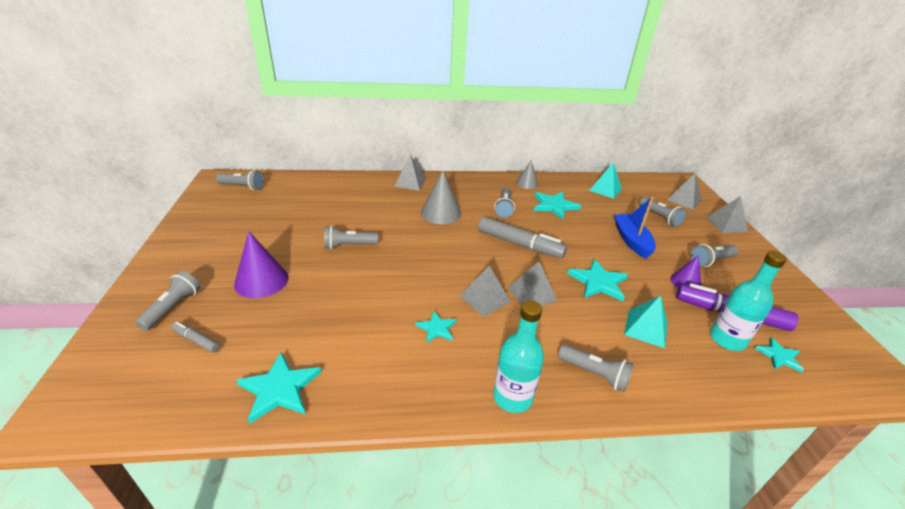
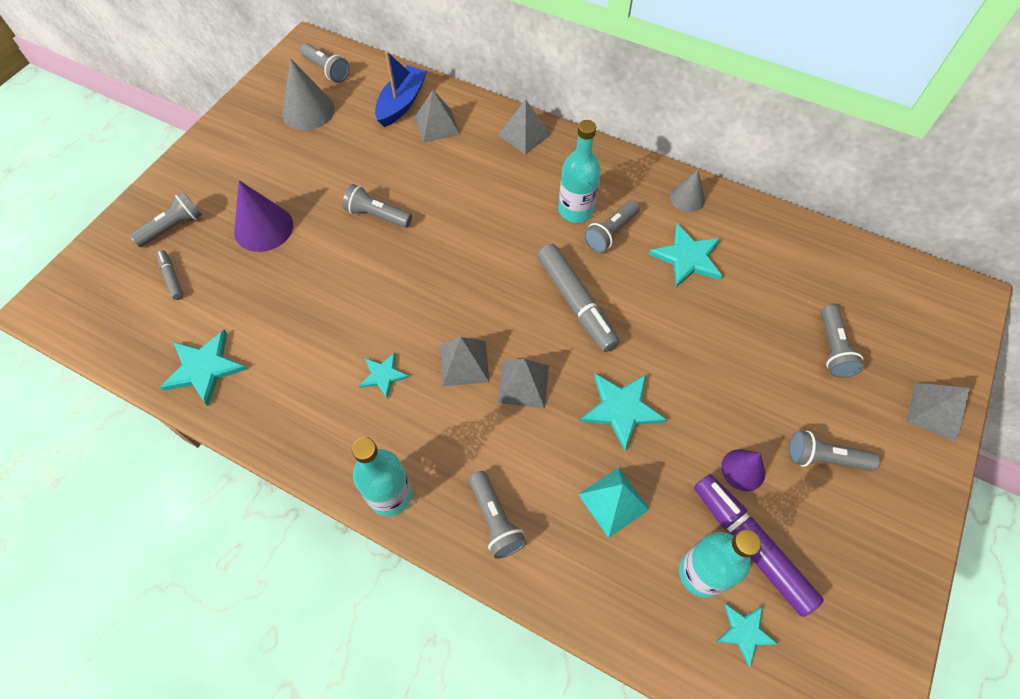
camera: 35 degrees right, 25 degrees up
grey cone [421,170,461,224] -> grey cone moved to [282,58,335,130]
turquoise pyramid [589,162,622,199] -> none
blue boat [614,197,656,259] -> blue boat moved to [375,51,427,127]
grey pyramid [667,173,701,210] -> grey pyramid moved to [415,90,460,143]
none -> turquoise bottle [558,120,601,223]

